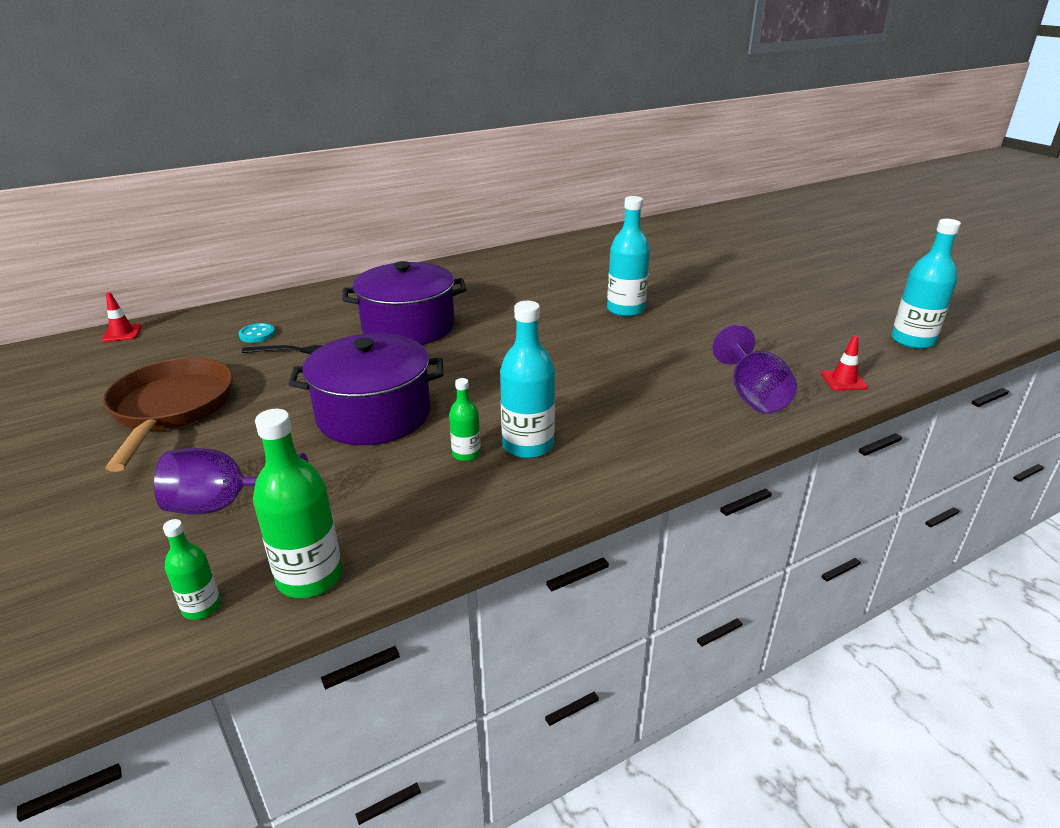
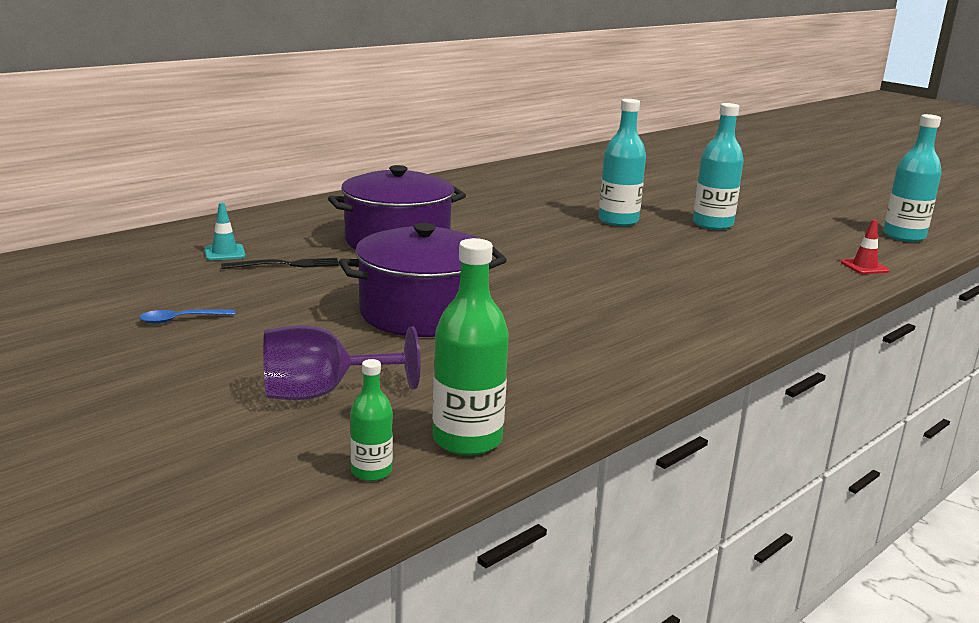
camera: 15 degrees left, 10 degrees down
red traffic cone [102,292,142,342] -> none
brown pan [103,358,233,472] -> blue spoon [139,309,236,324]
turquoise button [239,323,275,343] -> turquoise traffic cone [204,203,246,261]
green bottle [449,378,481,461] -> none
turquoise bottle [500,301,555,459] -> turquoise bottle moved to [693,103,744,230]
purple goblet [712,325,797,414] -> none

